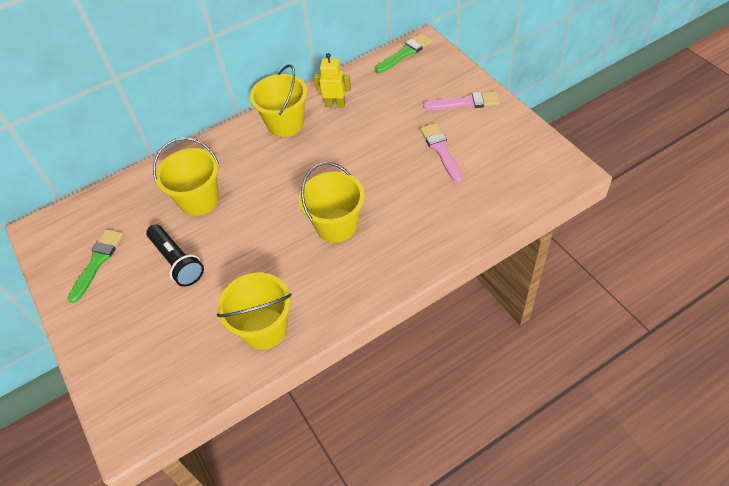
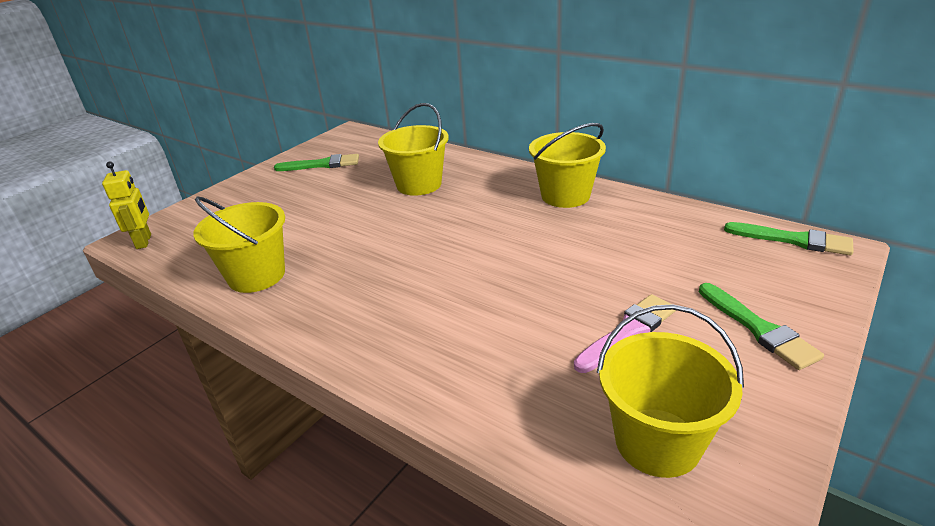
camera: 65 degrees right, 20 degrees down
black flashlight [146,224,204,287] -> none
yellow bucket [299,162,365,243] -> yellow bucket moved to [597,304,744,478]
yellow robot [314,53,351,108] -> yellow robot moved to [102,161,151,249]
pink brush [423,91,500,110] -> green brush [699,283,824,370]

